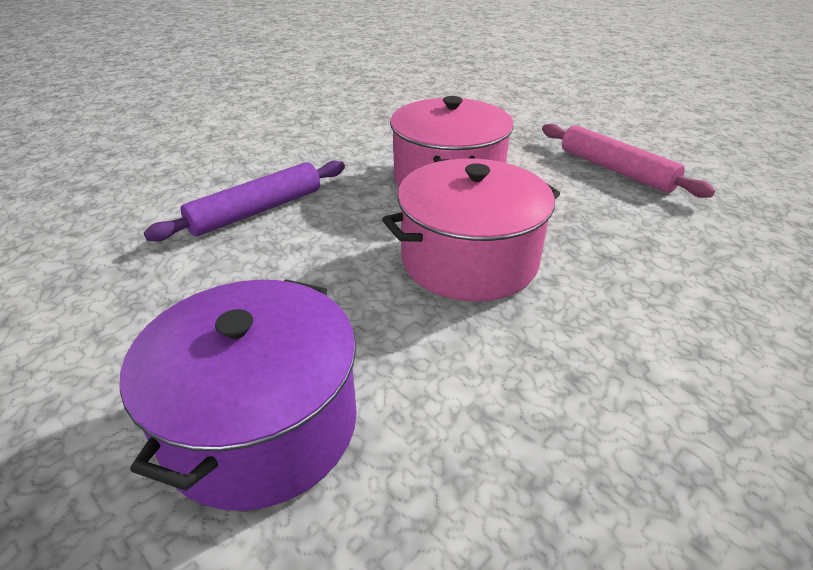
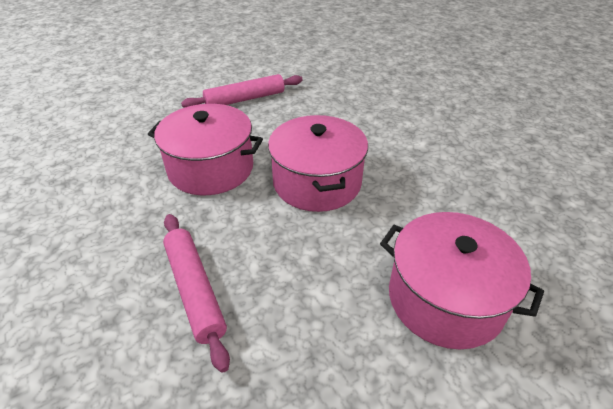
camera: 75 degrees left, 5 degrees up
purple pot [120,279,357,511] -> pink pot [380,212,544,349]
purple rolling pin [144,161,345,241] -> pink rolling pin [163,214,230,373]

